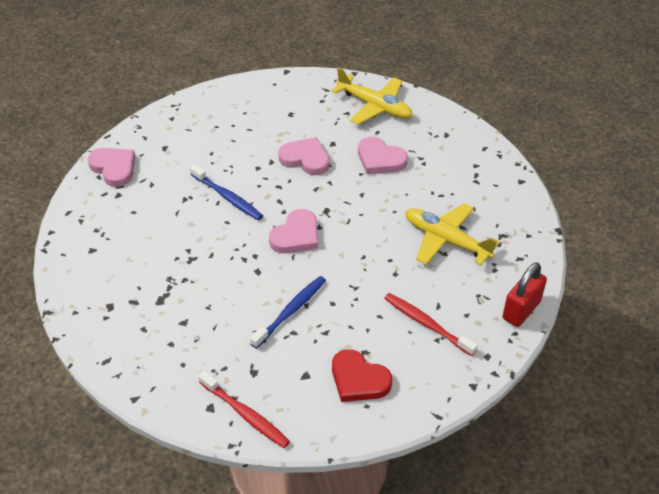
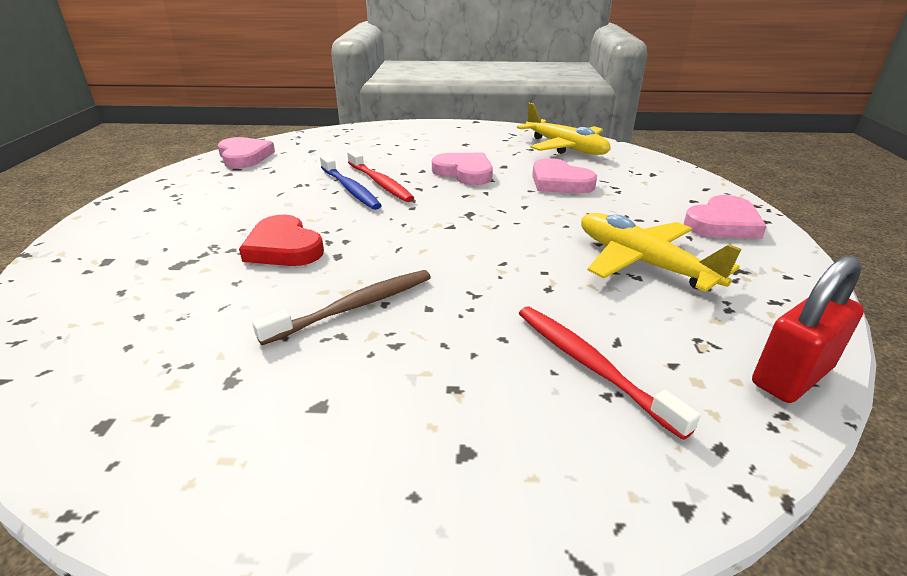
camera: 15 degrees right, 15 degrees down
red toothbrush [198,371,290,448] -> red toothbrush moved to [347,150,414,202]
blue toothbrush [250,276,326,349] -> brown toothbrush [252,270,431,345]
pink heart [269,209,318,253] -> pink heart moved to [684,195,767,239]
red heart [332,349,392,402] -> red heart moved to [239,215,324,266]

